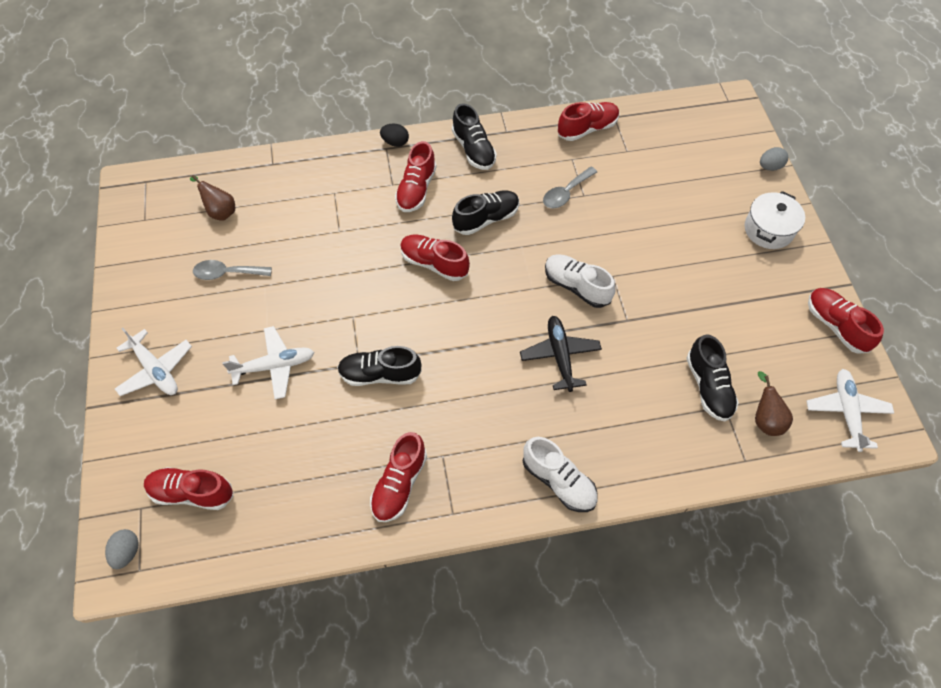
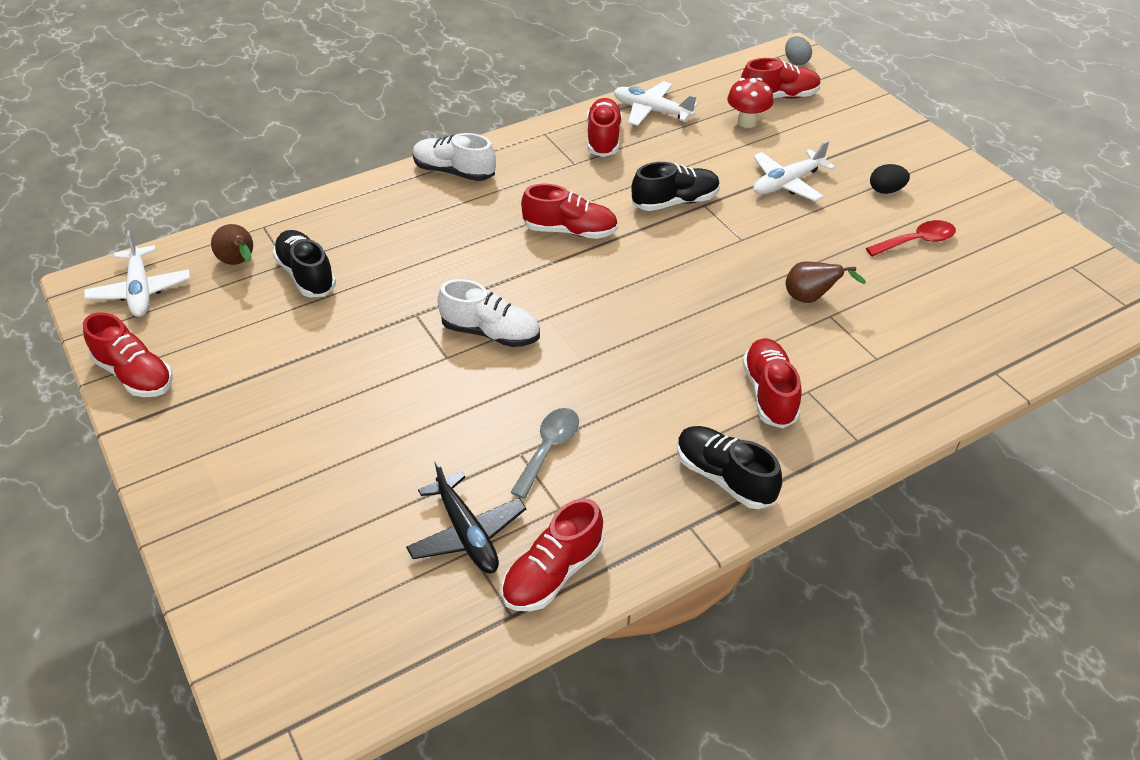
camera: 160 degrees right, 15 degrees down
white plane [115,328,192,396] -> white plane moved to [614,81,698,126]
brown pear [190,175,235,221] -> brown pear moved to [786,261,866,303]
grey spoon [193,260,272,280] -> red spoon [866,220,956,257]
black egg [380,124,409,147] -> black egg moved to [870,164,910,194]
red shoe [400,234,470,281] -> red shoe moved to [521,184,618,239]
black shoe [452,190,520,235] -> none
black plane [520,316,602,392] -> black plane moved to [406,461,526,573]
white pot [745,191,805,249] -> none
grey egg [760,147,788,171] -> none
none -> red mushroom [727,78,774,128]

